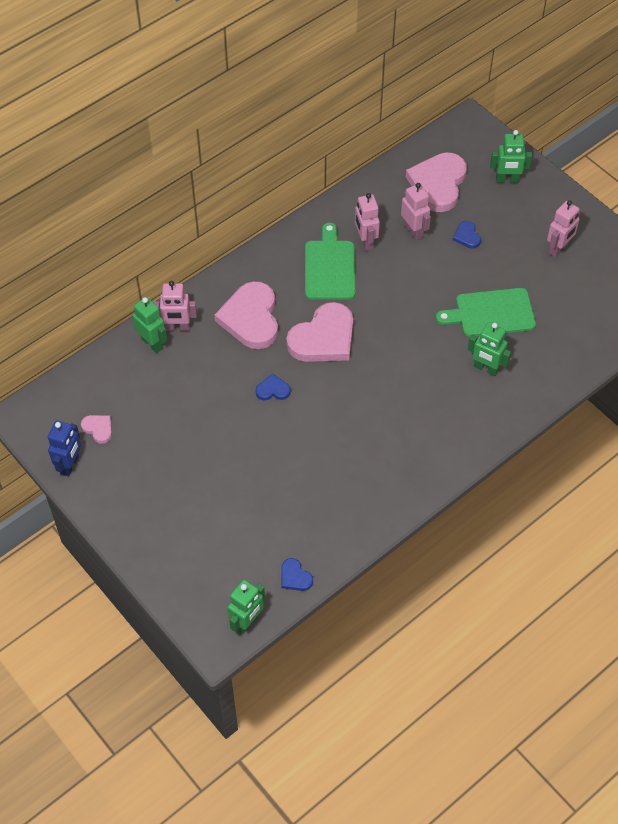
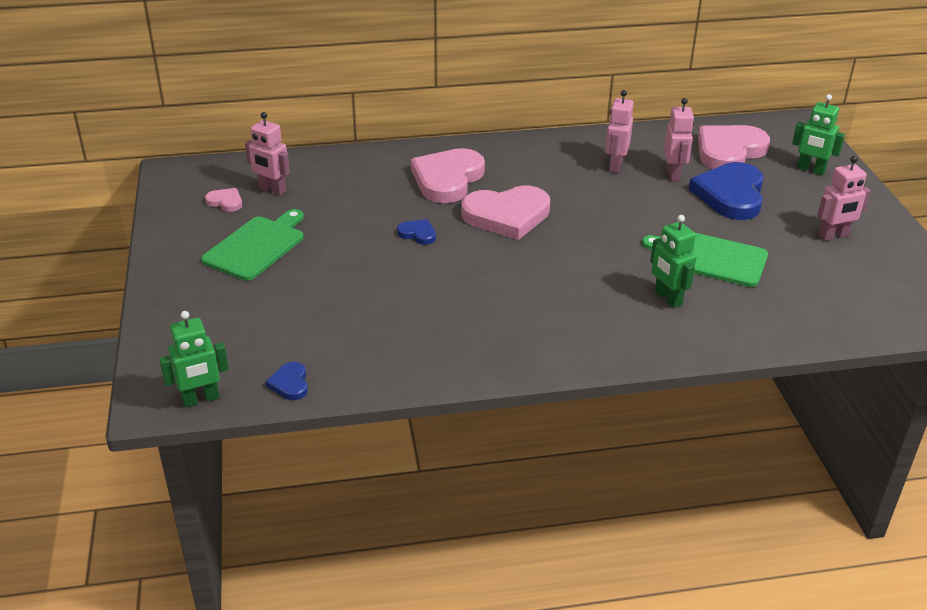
camera: 30 degrees right, 20 degrees down
blue robot [48,421,81,476] -> none
pink heart [81,415,112,444] -> pink heart turned 45 degrees counterclockwise [205,188,242,212]
green robot [132,297,167,353] -> none
pink robot [153,281,197,331] -> pink robot moved to [245,112,290,196]
green cutting board [305,223,355,300] -> green cutting board moved to [201,209,304,281]
blue heart [453,221,481,249] -> blue heart [689,162,764,220], size x2.24

